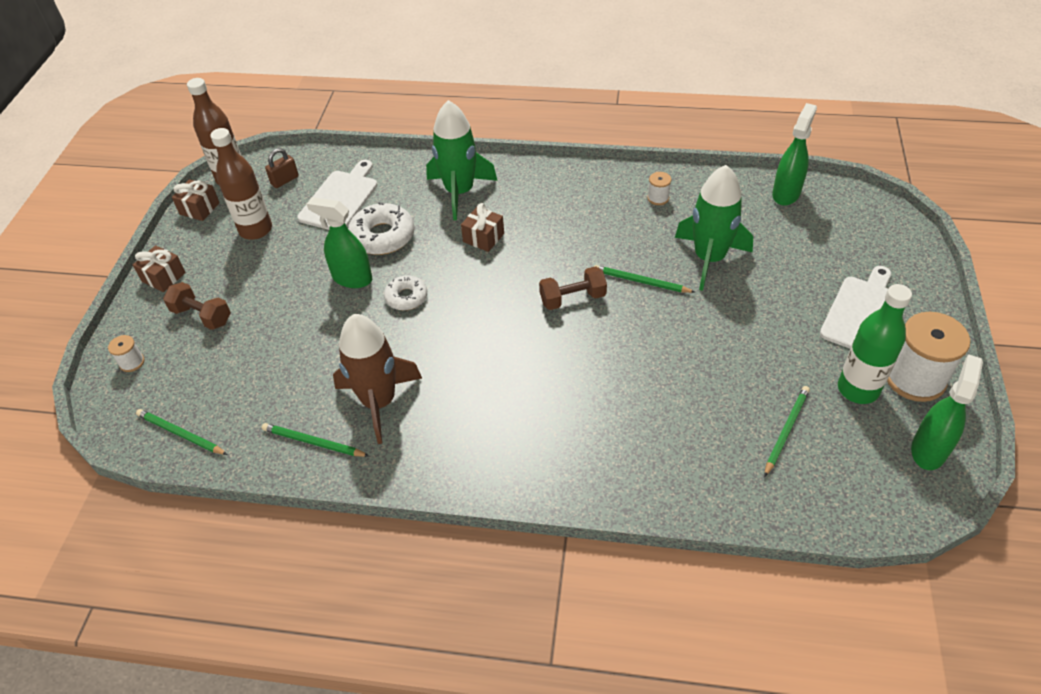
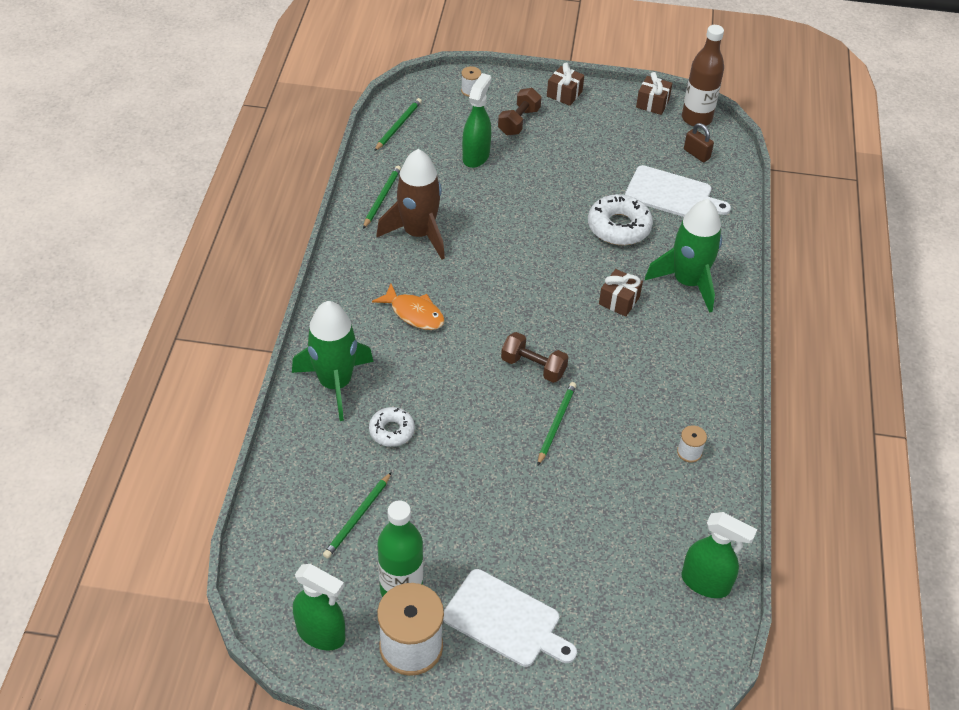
camera: 85 degrees right, 0 degrees up
brown bottle [210,128,272,240] -> none
green spray bottle [307,197,372,288] -> green spray bottle moved to [462,73,491,168]
white donut [384,275,427,310] -> white donut moved to [369,407,415,447]
brown dumbbell [539,266,607,310] -> brown dumbbell turned 45 degrees counterclockwise [501,332,569,383]
green rocket [675,165,753,291] -> green rocket moved to [292,301,374,421]
green pencil [764,386,810,477] -> green pencil turned 90 degrees clockwise [323,472,392,559]
none -> orange fish [372,284,445,330]

